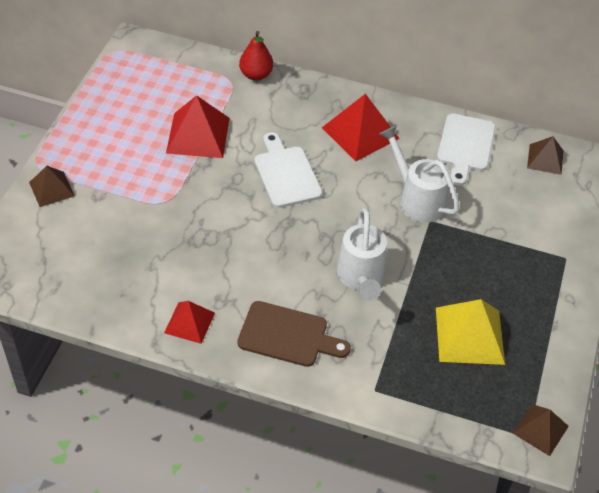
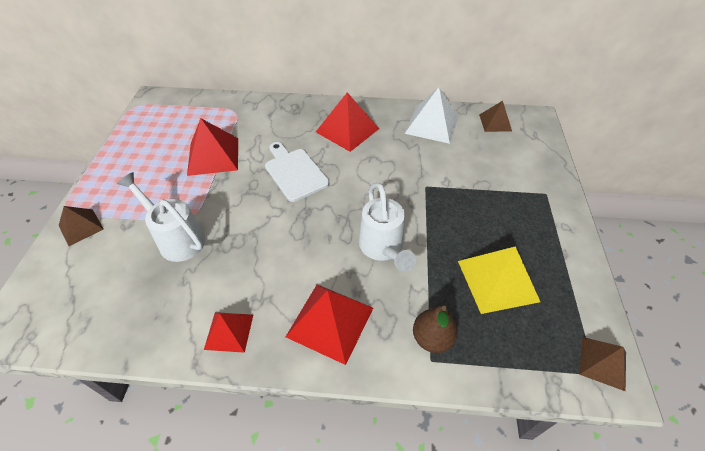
camera: 10 degrees left, 0 degrees up
brown cutting board [237,301,351,367] -> red pyramid [286,284,373,365]
red pear [239,31,273,81] -> none
white watering can [380,126,460,223] -> white watering can moved to [117,172,205,262]
white cutting board [437,113,495,186] -> white pyramid [404,87,459,144]
none -> brown pear [413,306,458,353]

